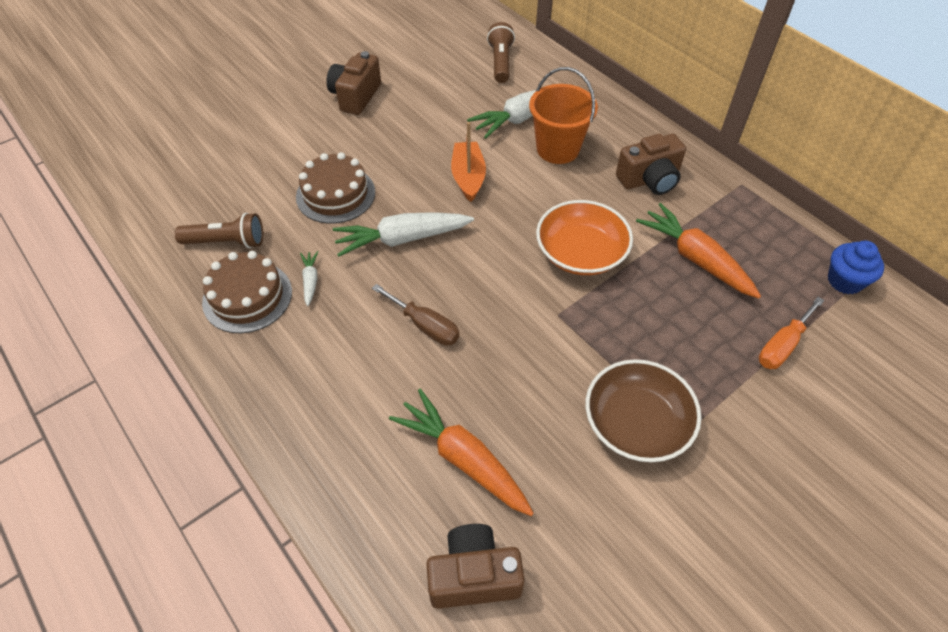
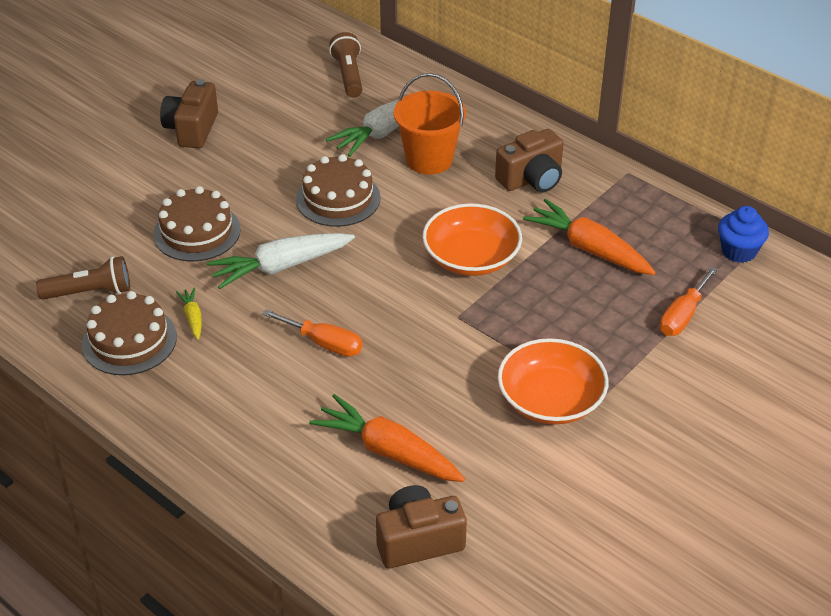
camera: 10 degrees left, 10 degrees down
white carrot [300,251,318,306] -> yellow carrot [176,288,202,340]
brown screwdriver [372,284,460,346] -> orange screwdriver [262,309,363,357]
orange boat [451,122,486,202] -> brown cake [296,154,381,227]
brown bowl [586,359,701,462] -> orange bowl [498,338,609,424]

